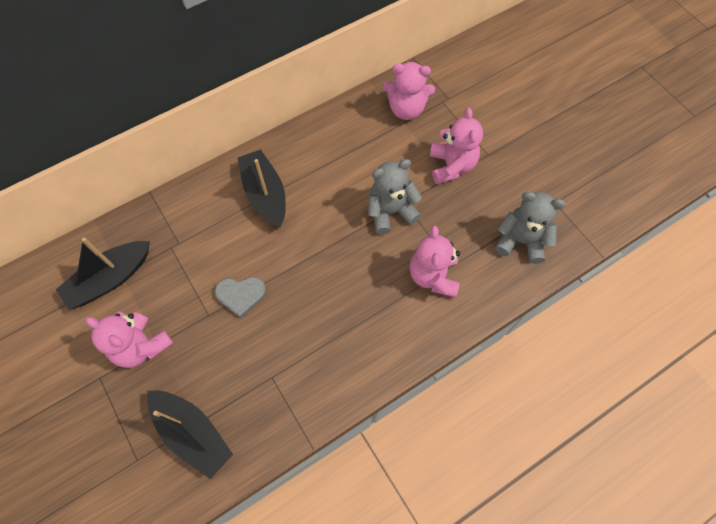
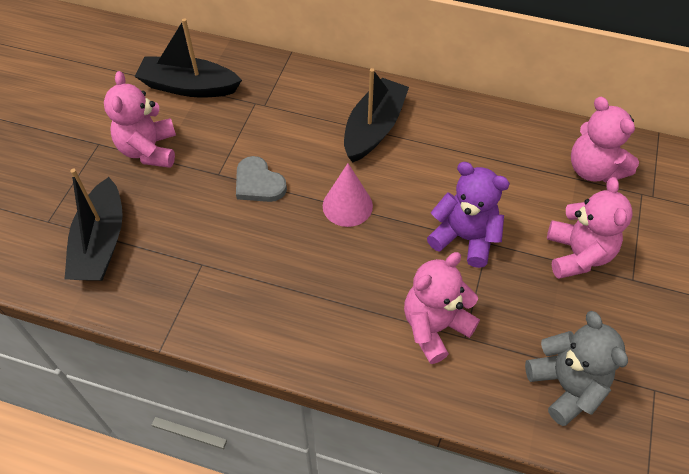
camera: 50 degrees right, 10 degrees down
grey teddy bear [368,159,422,235] -> purple teddy bear [427,162,510,268]
pink teddy bear [429,107,483,184] -> pink teddy bear turned 45 degrees counterclockwise [547,177,633,279]
none -> pink cone [323,163,373,227]

